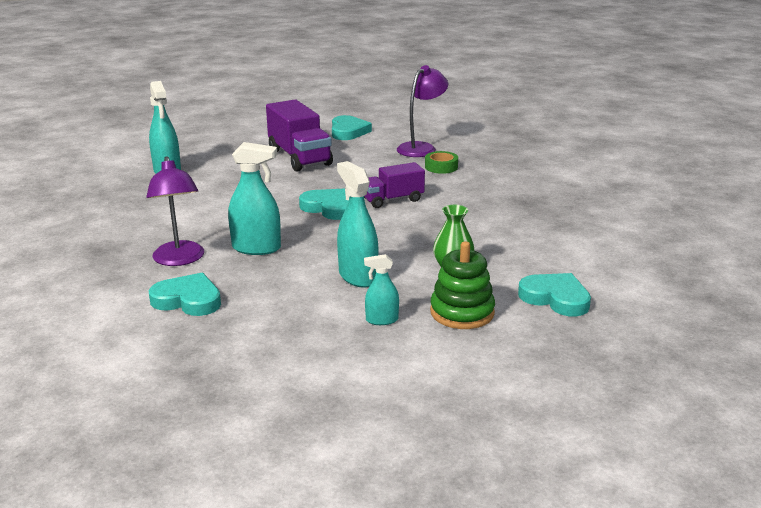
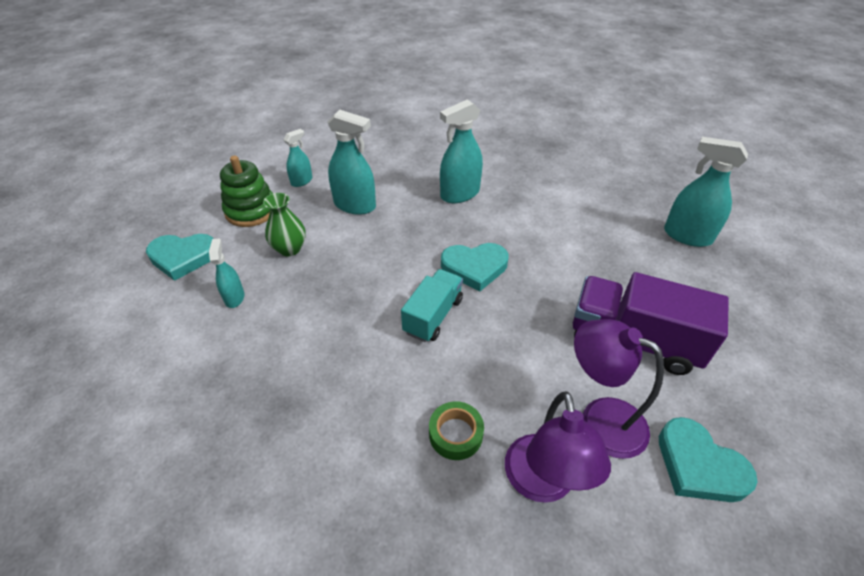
camera: 140 degrees right, 20 degrees up
purple lamp [146,156,204,266] -> purple lamp moved to [574,319,664,459]
turquoise heart [149,273,221,316] -> none
purple truck [364,162,425,208] -> turquoise truck [401,269,463,342]
none -> turquoise spray bottle [209,239,244,308]

